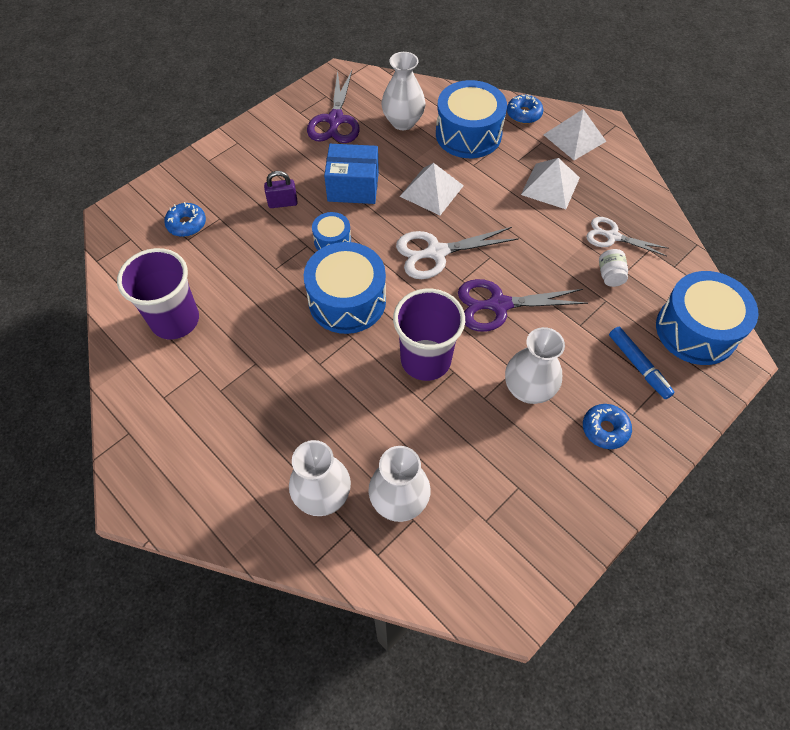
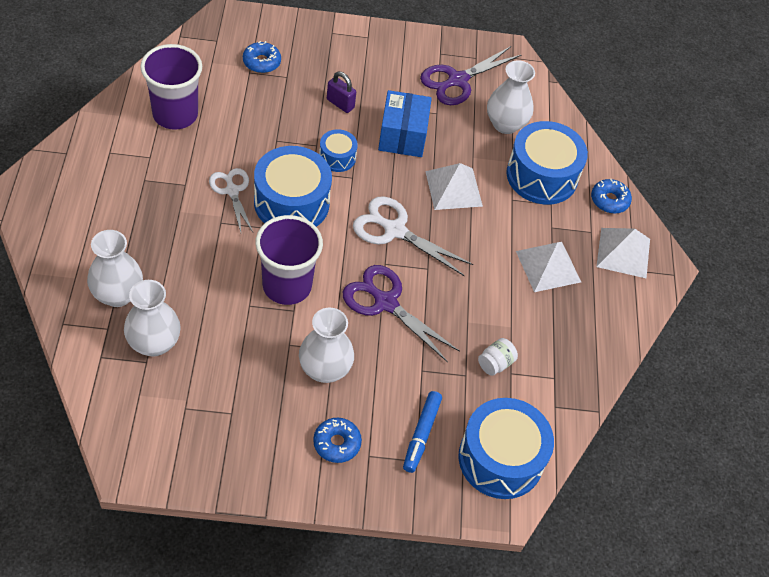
camera: 40 degrees right, 5 degrees down
blue box [324,144,379,204] -> blue box turned 45 degrees clockwise [378,90,432,157]
white scissors [586,217,669,256] -> white scissors moved to [209,168,253,232]

